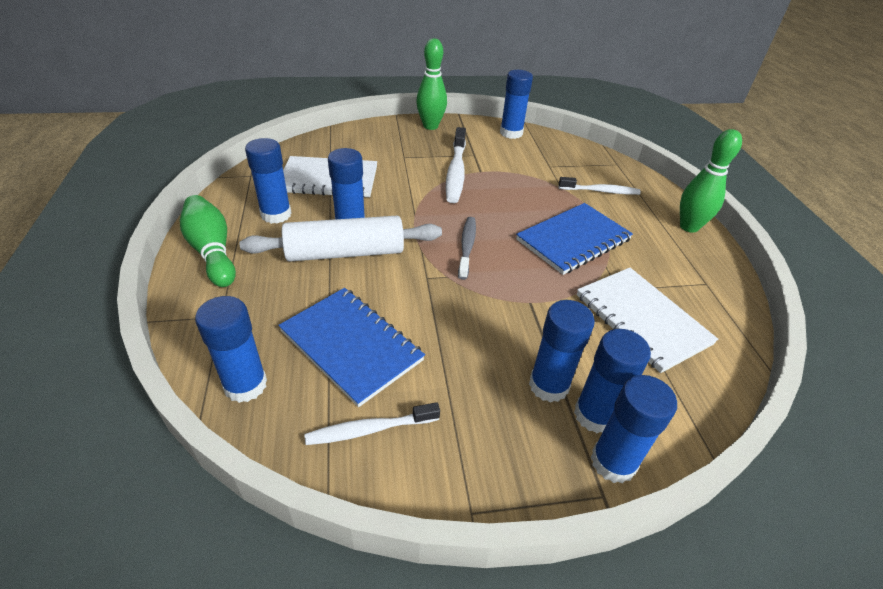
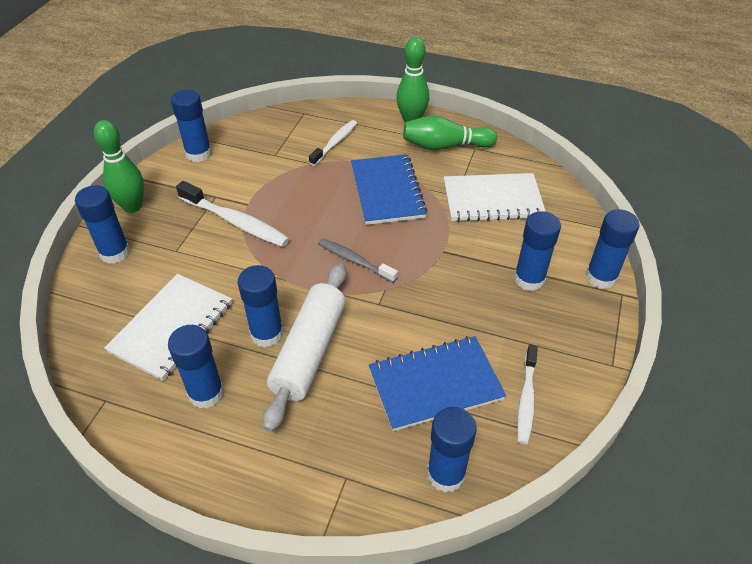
camera: 60 degrees left, 5 degrees up
green bowling pin [180,195,236,287] -> green bowling pin moved to [403,115,497,150]
blue glue stick [574,329,651,433] -> blue glue stick moved to [75,185,130,264]

